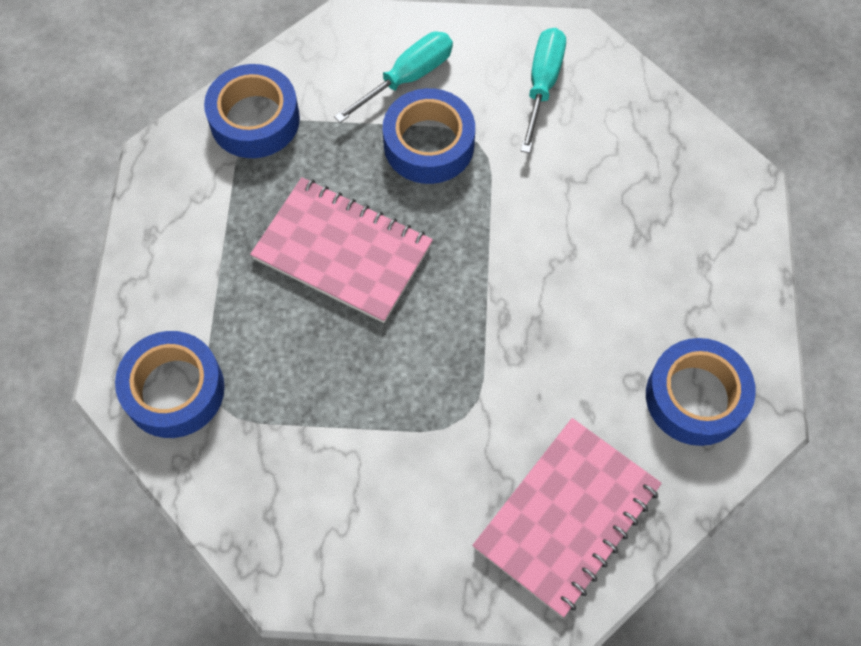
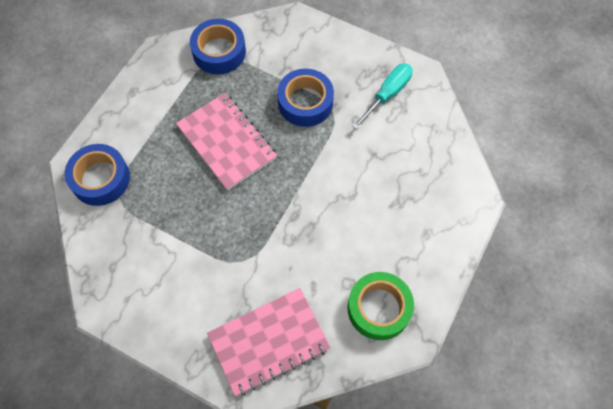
camera: 25 degrees right, 0 degrees up
turquoise screwdriver [334,31,453,123] -> none
blue tape [646,338,756,446] -> green tape [348,272,414,340]

